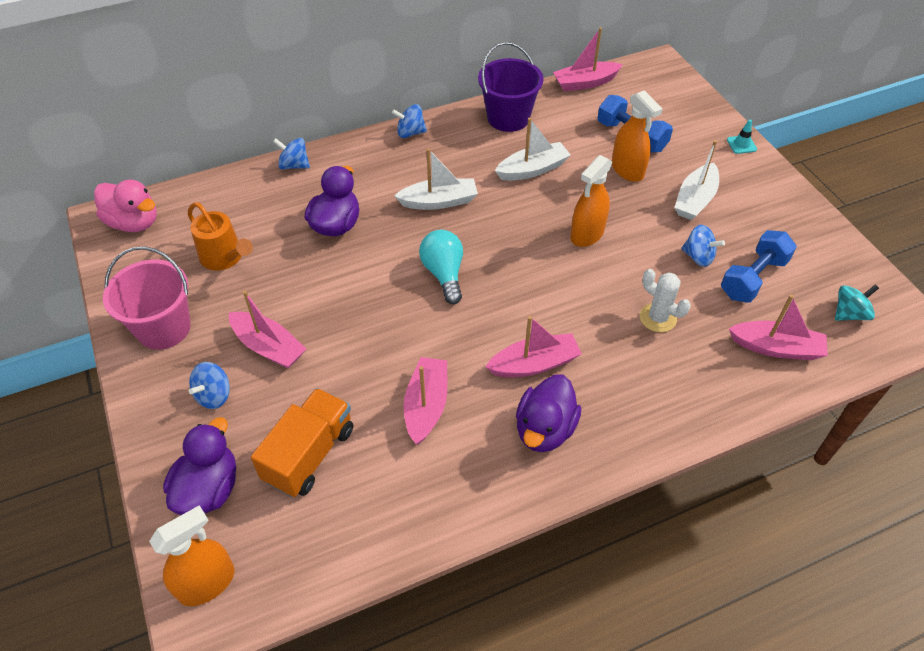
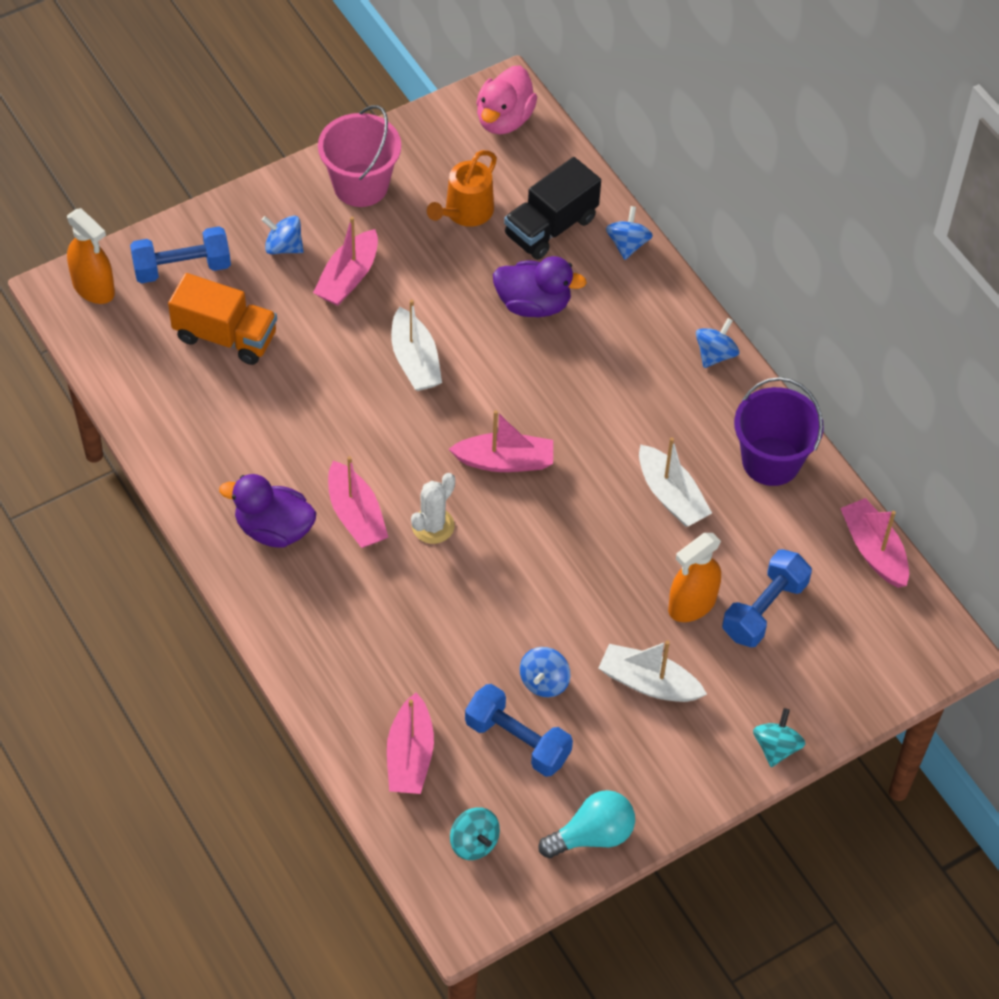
camera: 80 degrees right, 5 degrees up
purple duck [163,417,236,515] -> blue dumbbell [130,226,231,283]
blue spinning top [392,104,427,138] -> blue spinning top turned 45 degrees clockwise [696,318,739,368]
white boat [394,148,478,210] -> white boat moved to [391,299,442,391]
pink boat [404,357,447,445] -> pink boat moved to [449,410,553,472]
turquoise light bulb [419,230,463,304] -> turquoise light bulb moved to [538,790,635,858]
orange spray bottle [570,155,613,247] -> none
white cactus [640,269,691,332] -> white cactus moved to [411,473,455,544]
turquoise traffic cone [727,120,757,154] -> turquoise spinning top [753,708,805,767]
none -> black truck [504,157,601,260]

